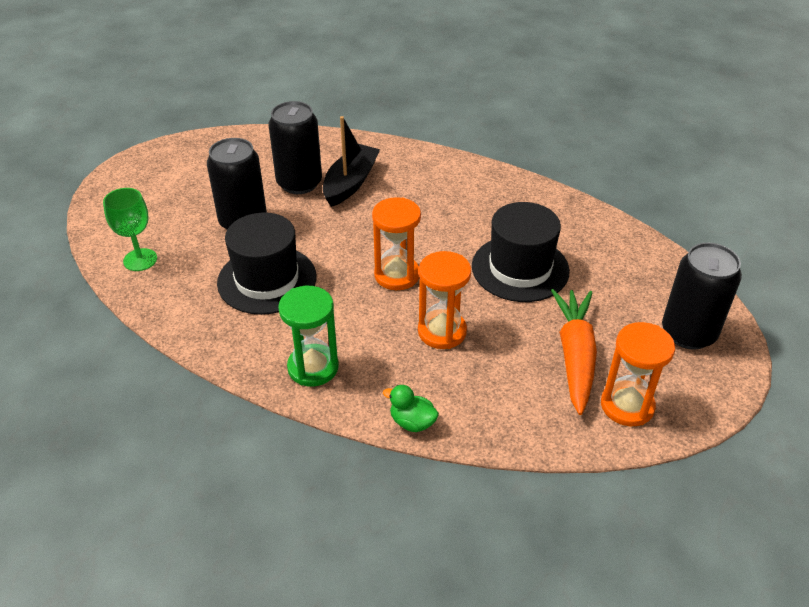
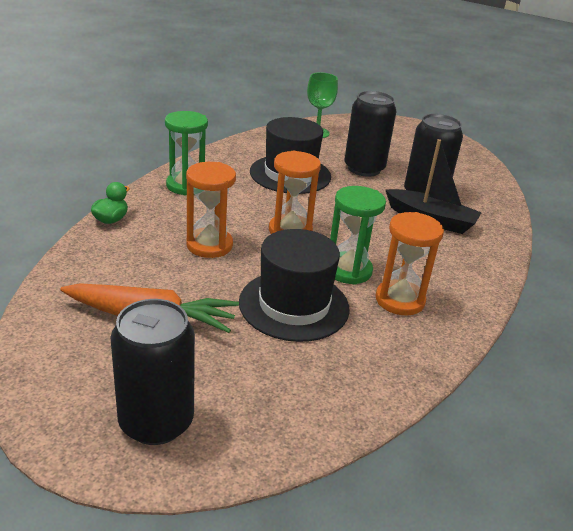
camera: 90 degrees right, 10 degrees down
orange hourglass [601,322,675,426] -> orange hourglass moved to [375,212,444,316]
none -> green hourglass [330,186,386,285]

